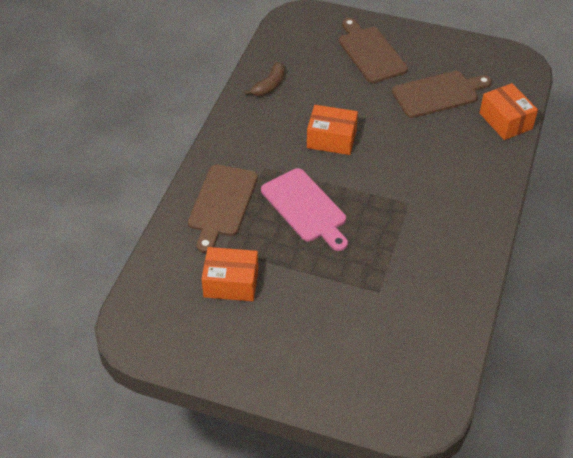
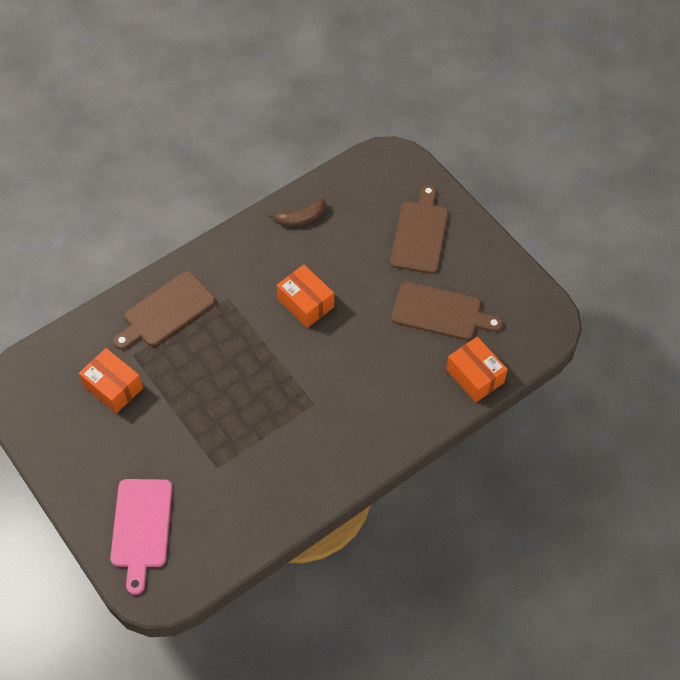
camera: 35 degrees right, 10 degrees up
pink cutting board [261,168,348,251] -> pink cutting board moved to [110,479,172,595]
orange box [480,83,538,140] -> orange box turned 45 degrees counterclockwise [446,337,508,402]

